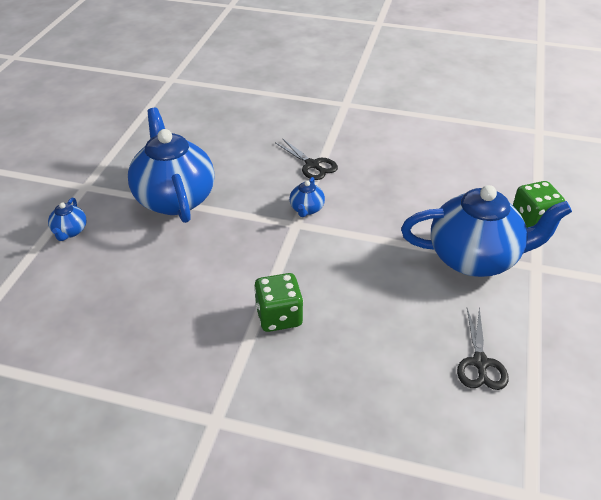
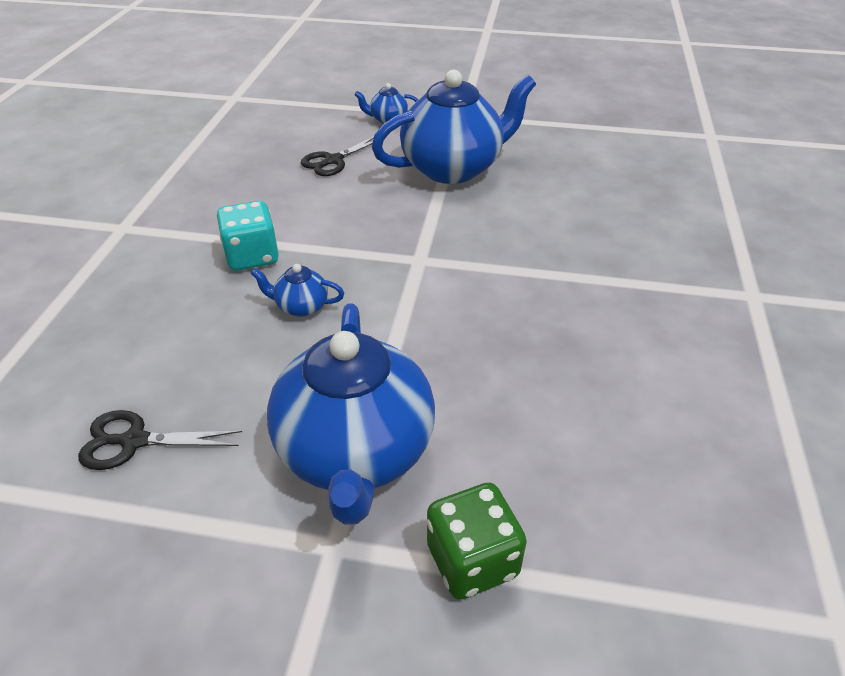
camera: 85 degrees right, 0 degrees up
green dice [254,273,303,332] -> turquoise dice [217,201,279,271]
black scissors [276,138,338,180] -> black scissors moved to [301,136,374,176]
blue teapot [289,177,325,217] -> blue teapot moved to [251,264,344,317]

